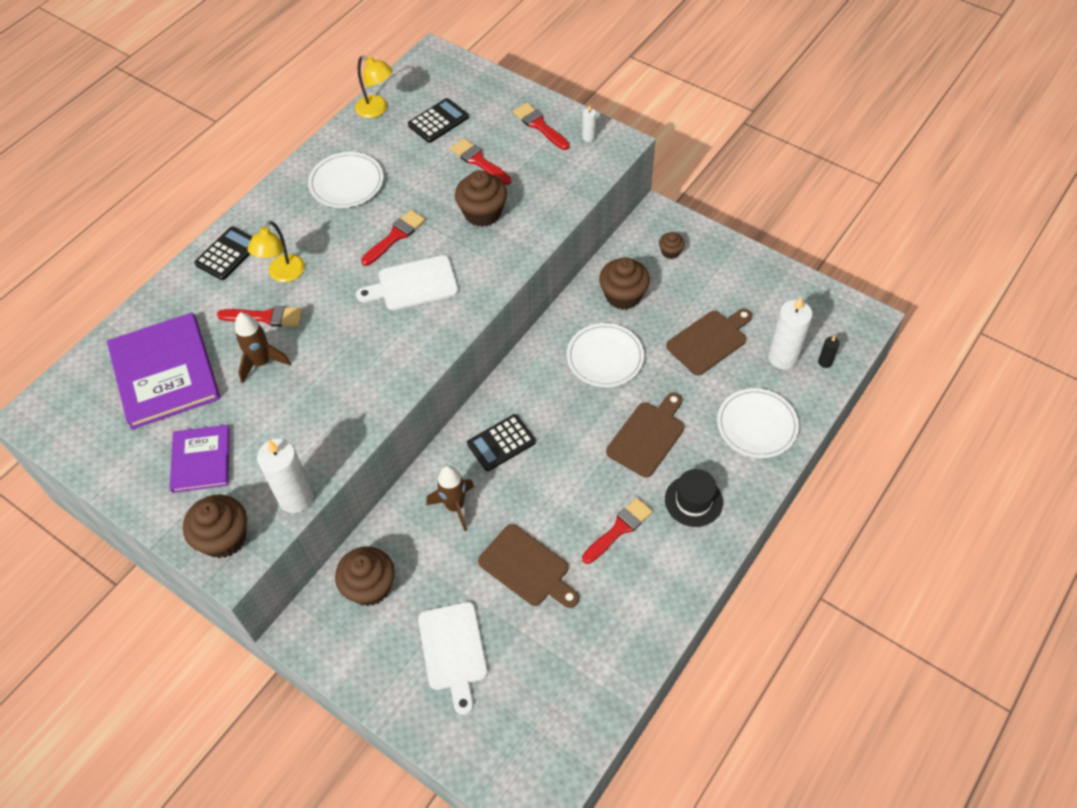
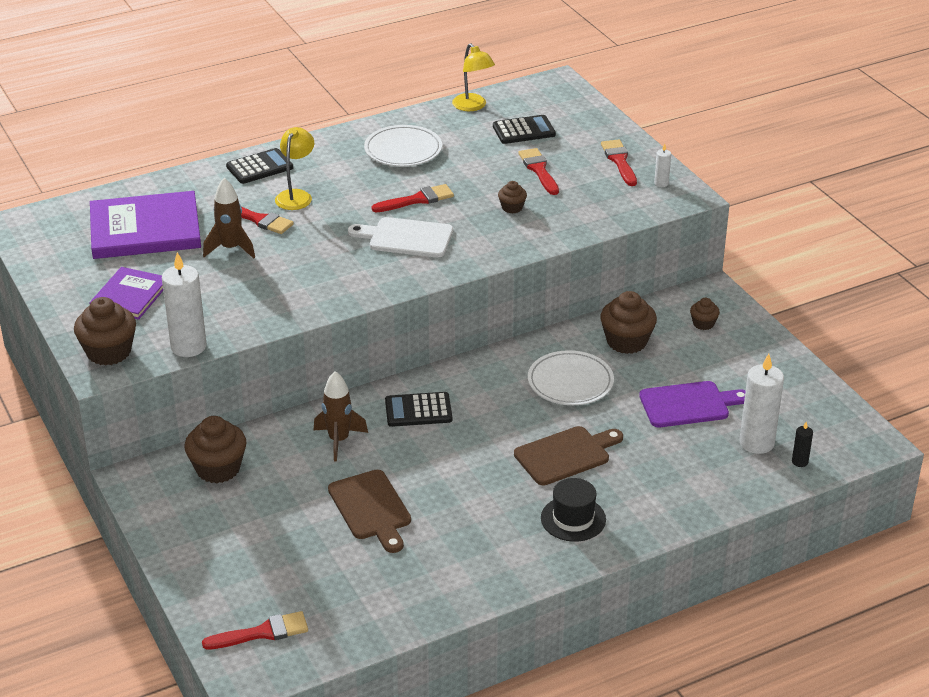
camera: 25 degrees right, 20 degrees down
purple book [107,313,220,430] -> purple book turned 75 degrees clockwise [90,191,201,259]
yellow lamp [247,221,305,282] -> yellow lamp turned 150 degrees clockwise [275,127,314,210]
white cutting board [418,602,488,715] -> none
brown cupcake [455,170,507,227] -> brown cupcake [498,181,527,213], size x0.53
red brush [582,498,653,564] -> red brush moved to [202,611,308,650]
brown cutting board [666,309,752,375] -> purple cutting board [639,381,745,427]
white plate [717,388,799,458] -> none

